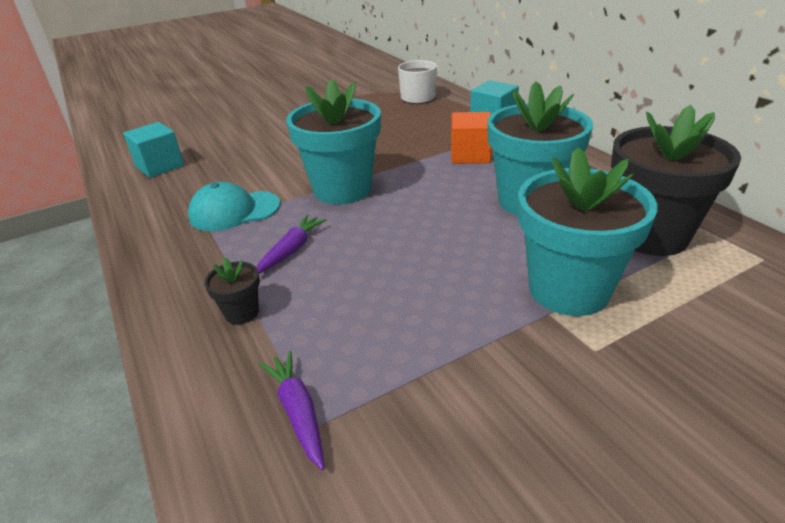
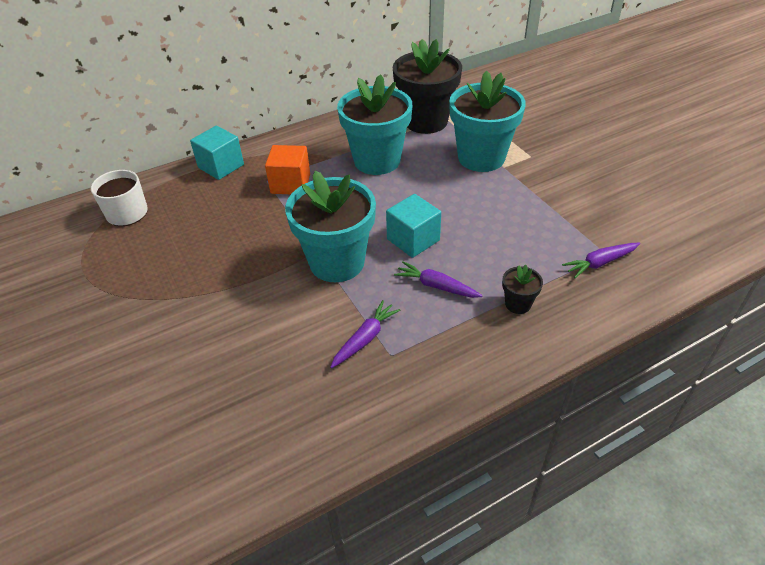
camera: 90 degrees left, 10 degrees up
turquoise cube [123,122,184,178] -> turquoise cube moved to [386,194,441,258]
turquoise cap [188,182,280,231] -> purple carrot [330,300,400,368]

